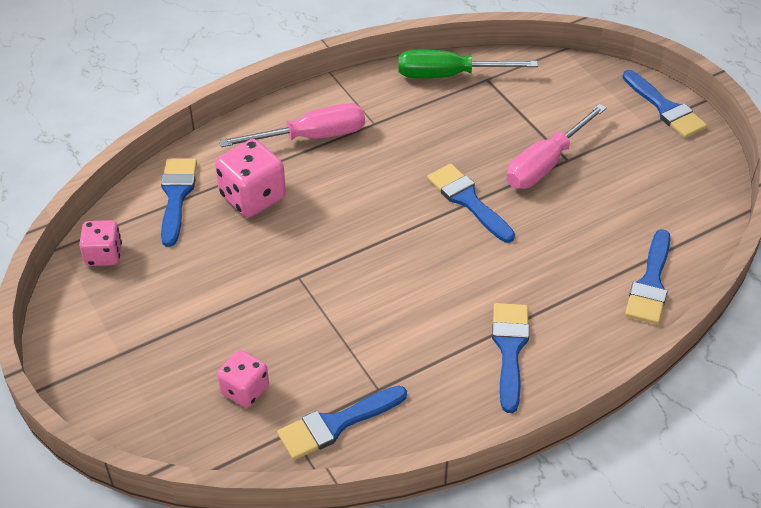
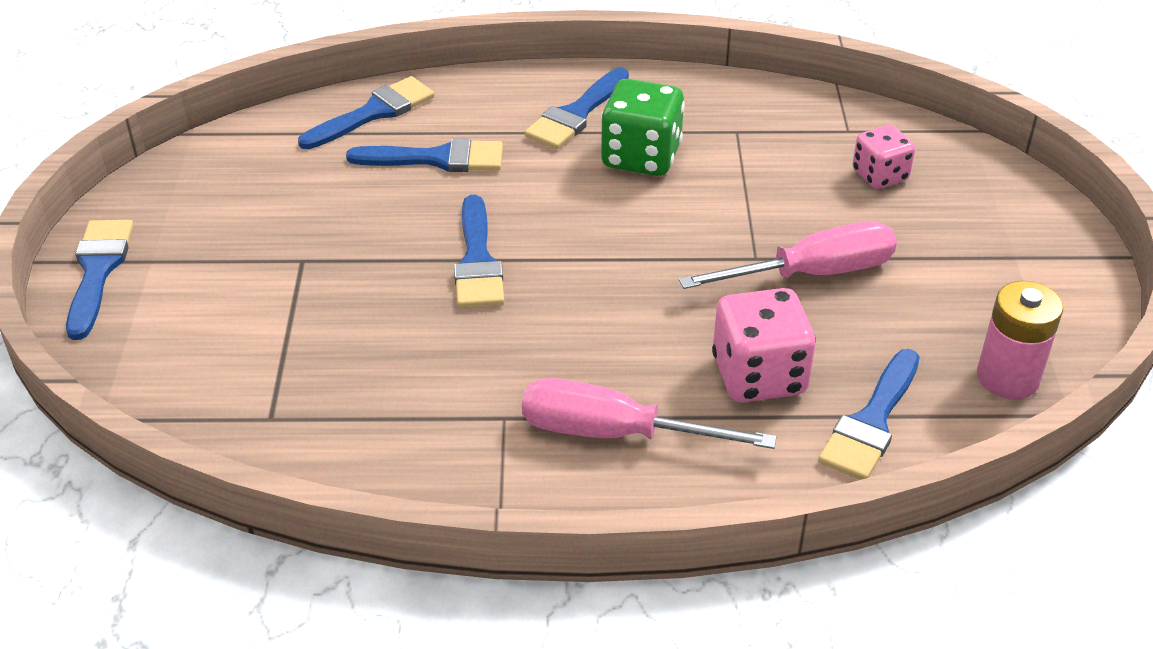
camera: 150 degrees left, 5 degrees down
pink dice [79,220,122,266] -> pink battery [977,281,1063,399]
blue brush [277,386,407,460] -> blue brush moved to [346,138,503,172]
green screwdriver [398,50,538,78] -> none
pink screwdriver [506,104,607,189] -> pink screwdriver moved to [679,222,897,289]
none -> green dice [601,79,685,176]

